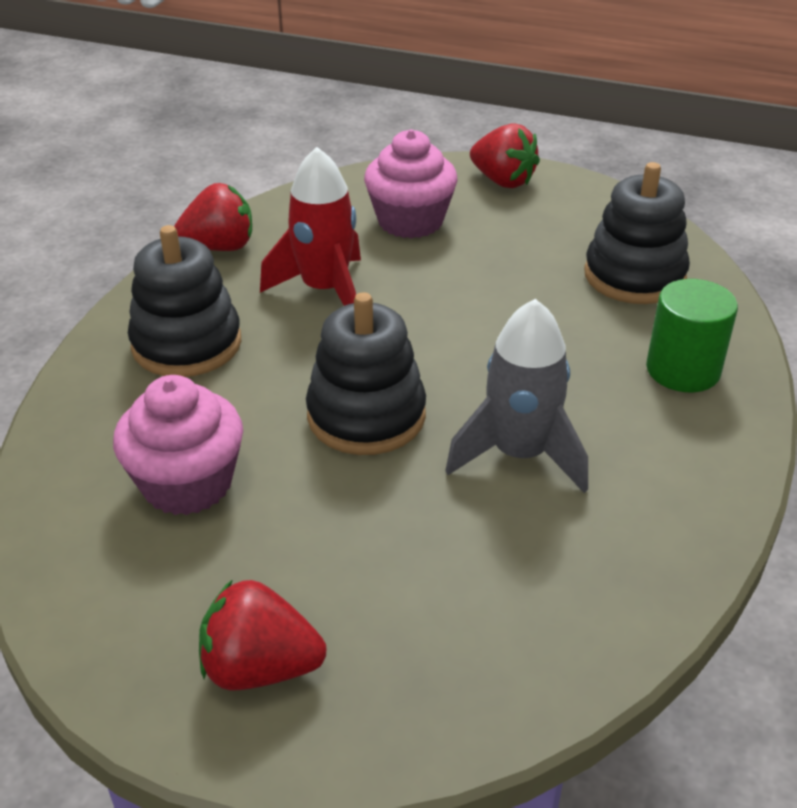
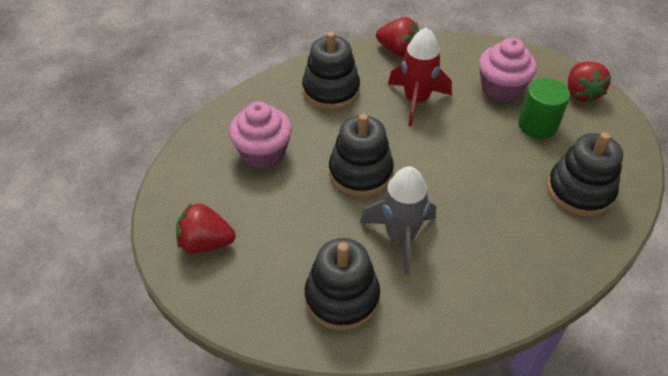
camera: 45 degrees right, 10 degrees up
red strawberry [199,579,327,690] -> red strawberry turned 45 degrees counterclockwise [176,203,236,253]
green cylinder [646,279,738,392] -> green cylinder moved to [518,78,570,139]
none -> black stacking toy [305,238,380,331]

